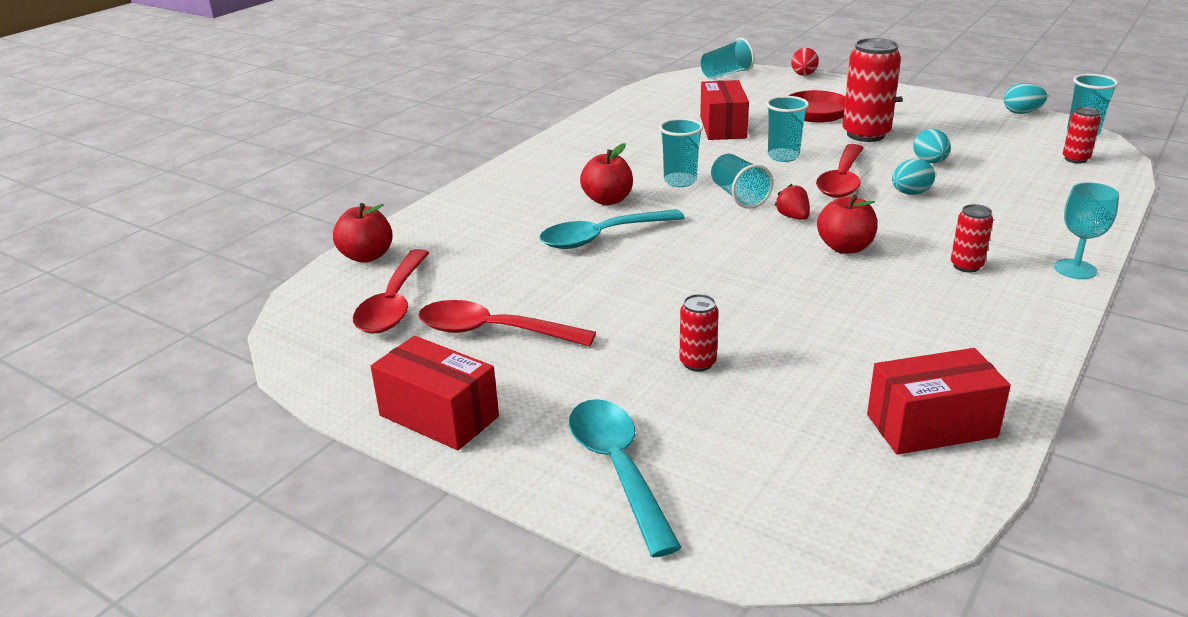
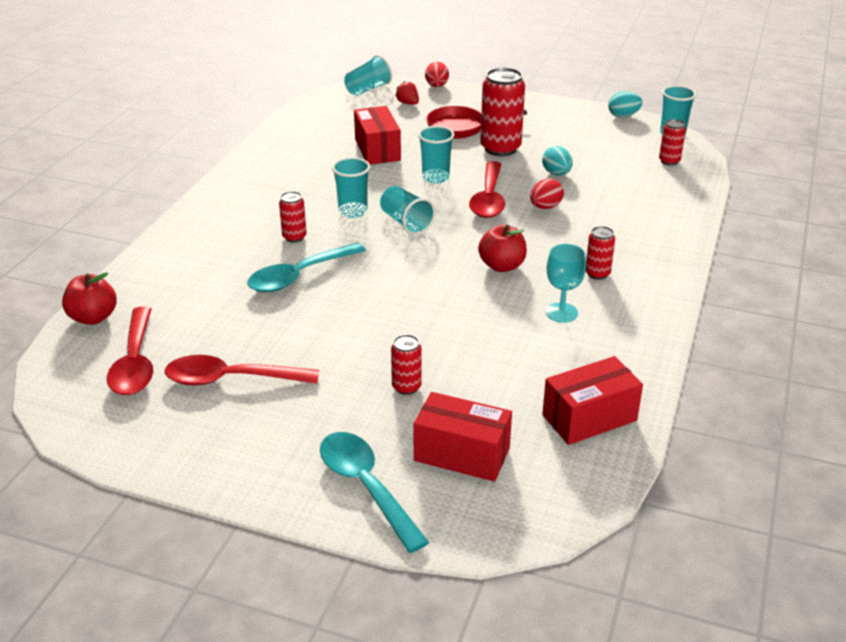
camera: 15 degrees left, 5 degrees up
red box [371,336,499,450] -> red box moved to [413,392,512,482]
red apple [580,143,633,205] -> red can [279,191,307,243]
red strawberry [775,184,810,220] -> red strawberry moved to [395,81,419,105]
turquoise egg [892,158,935,195] -> red egg [530,179,564,209]
turquoise goblet [1054,182,1119,279] -> turquoise goblet moved to [546,244,586,323]

